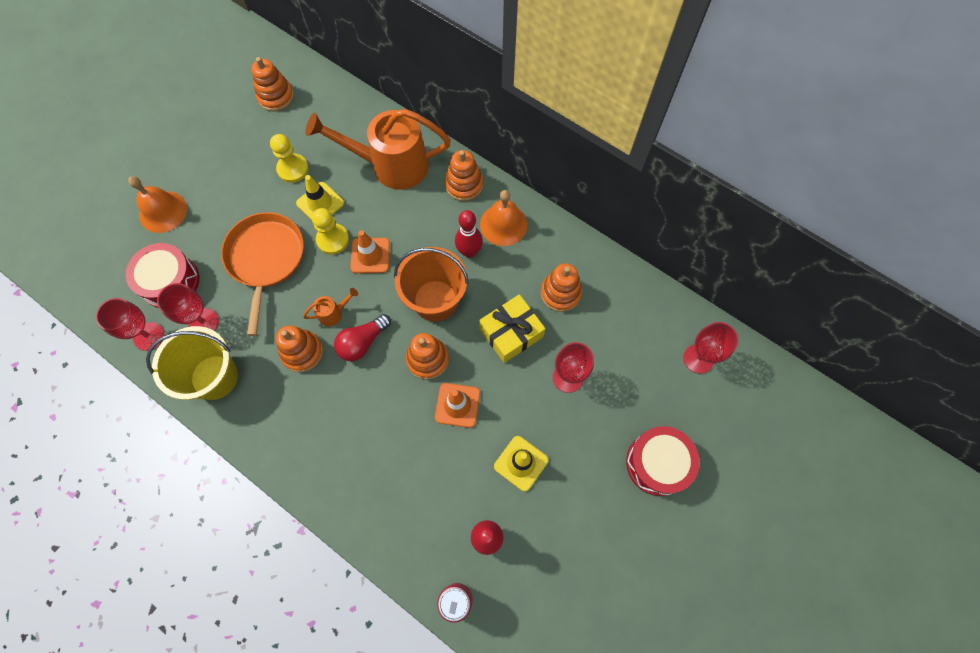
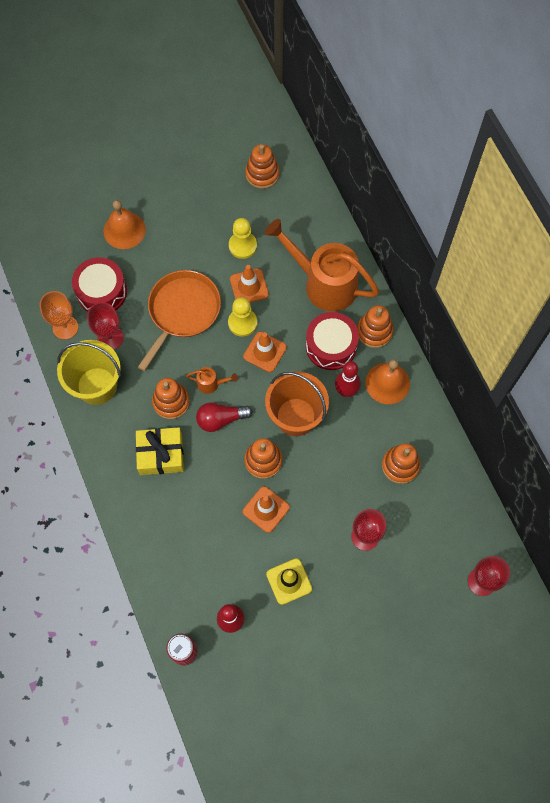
camera: 30 degrees right, 0 degrees up
red goblet [96,298,164,351] -> orange goblet [39,291,78,340]
yellow traffic cone [296,175,344,220] -> orange traffic cone [230,265,269,303]
yellow gift [479,294,545,363] -> yellow gift moved to [136,427,184,475]
red drum [626,426,700,496] -> red drum moved to [306,312,359,370]

